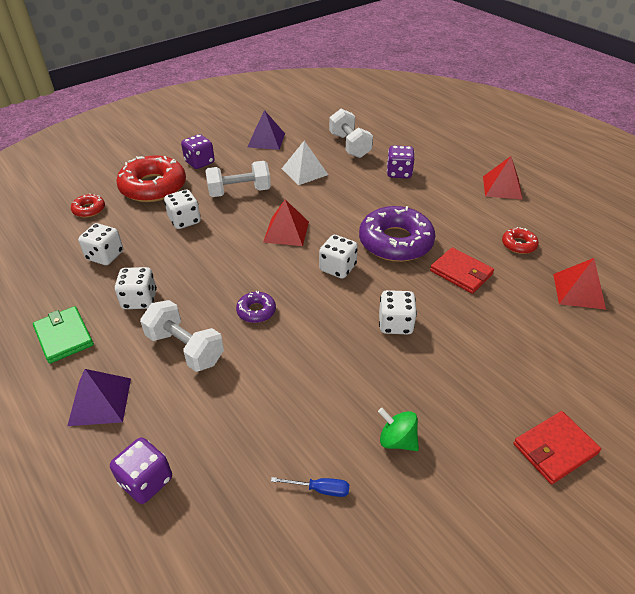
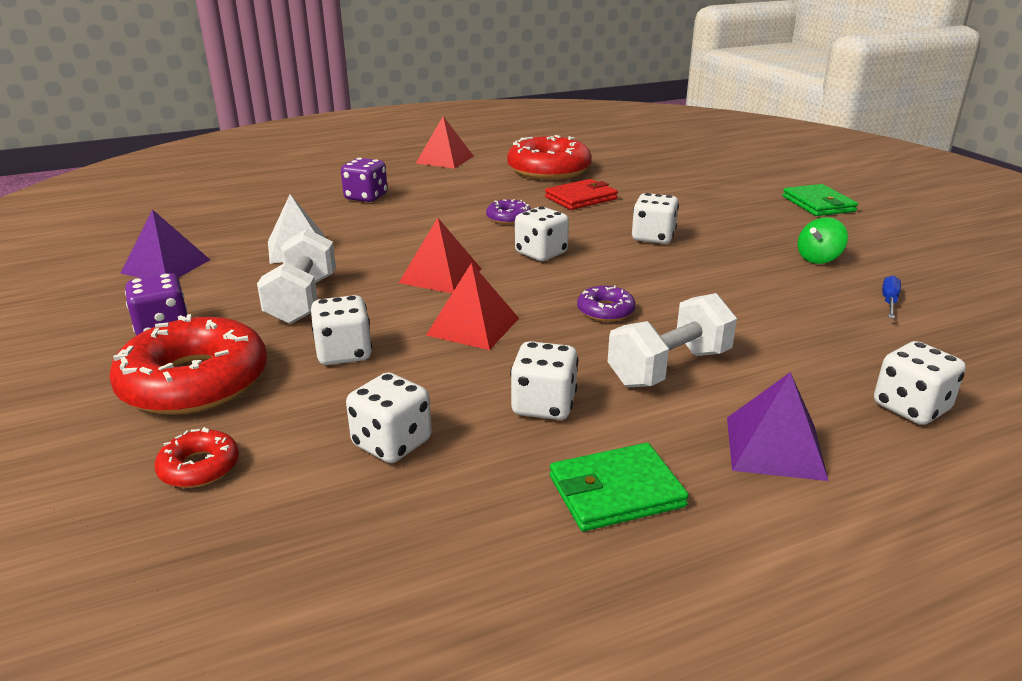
camera: 75 degrees left, 15 degrees down
purple dice [110,437,172,504] -> white dice [874,341,966,425]
white dumbbell [329,109,373,158] -> none
purple donut [359,206,435,262] -> purple donut [486,199,531,225], size x0.46
red donut [502,227,539,254] -> red donut [507,135,592,180], size x2.16
red wallet [513,411,601,484] -> green wallet [783,184,858,216]
red pyramid [553,258,606,310] -> red pyramid moved to [426,263,519,350]

